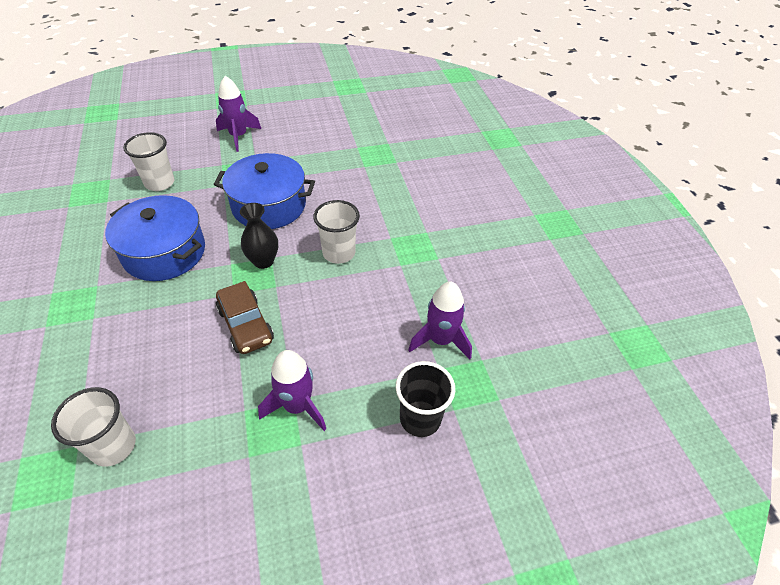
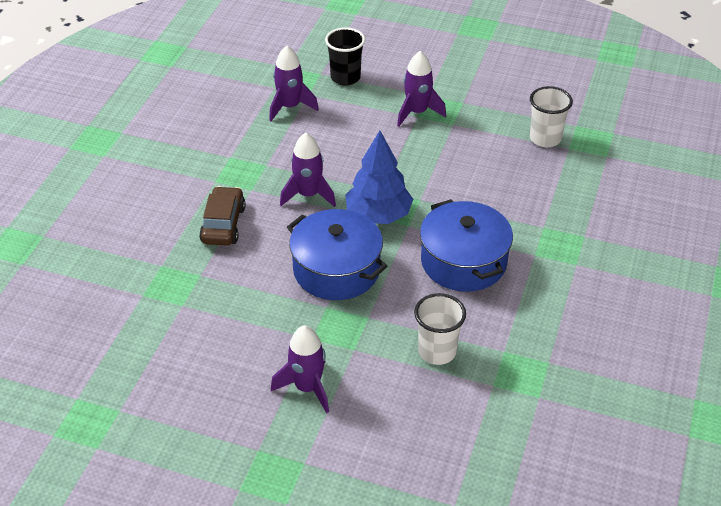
camera: 145 degrees left, 5 degrees down
brown car [216,281,274,354] -> brown car moved to [199,186,246,246]
black vase [240,203,278,269] -> blue tree [345,131,413,224]
white cup [313,200,360,264] -> purple rocket [280,133,336,207]

